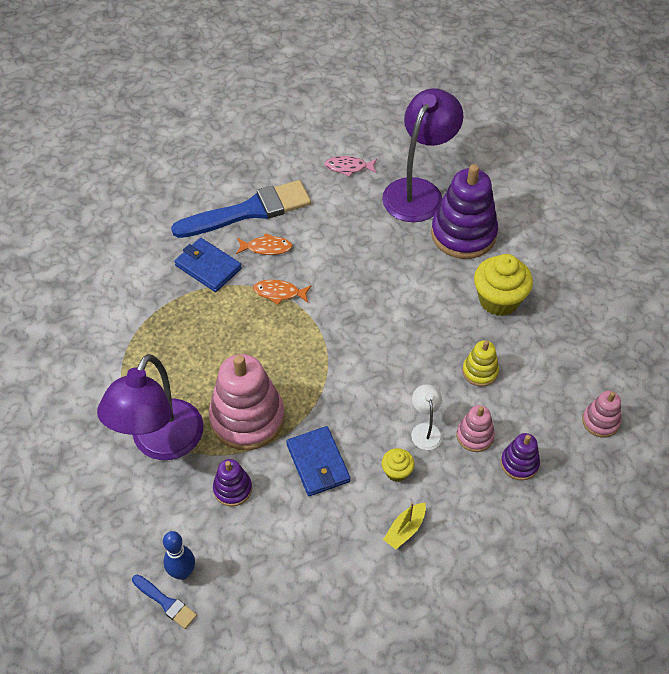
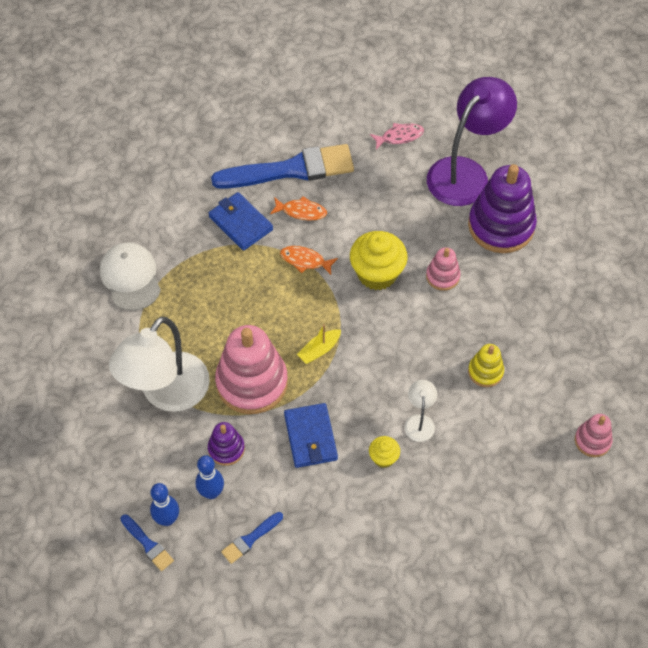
camera: 10 degrees right, 5 degrees up
purple lamp [97,354,203,460] -> white lamp [109,316,210,412]
pink fish [324,156,377,177] -> pink fish turned 150 degrees clockwise [370,123,424,149]
yellow boat [383,502,426,549] -> yellow boat moved to [297,324,341,364]
pink stacking toy [456,405,495,452] -> pink stacking toy moved to [426,247,461,291]
yellow cupcake [474,254,533,316] -> yellow cupcake moved to [350,231,408,290]
purple stacking toy [501,433,540,480] -> none
none -> white cap [100,242,161,311]
none -> blue bowling pin [196,455,224,499]
none -> blue brush [221,512,283,564]

